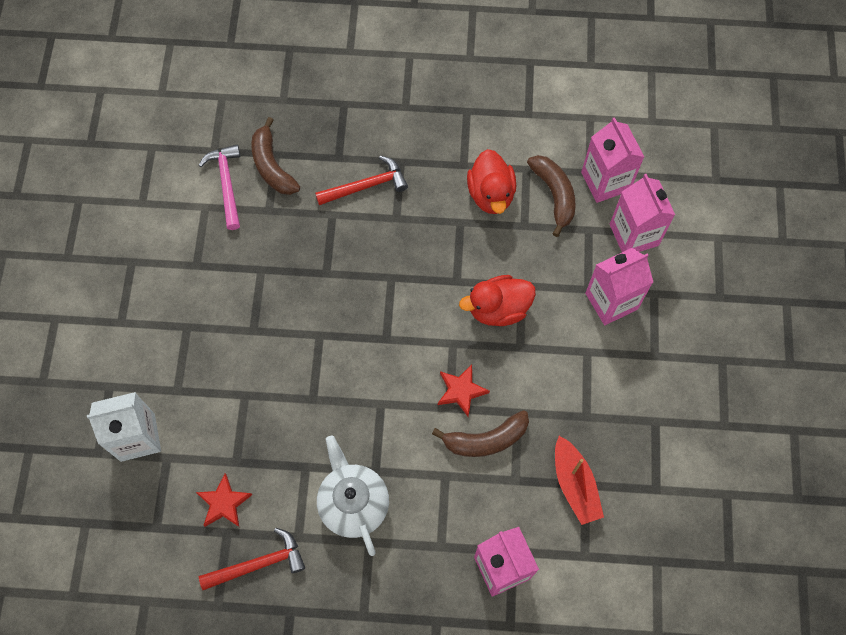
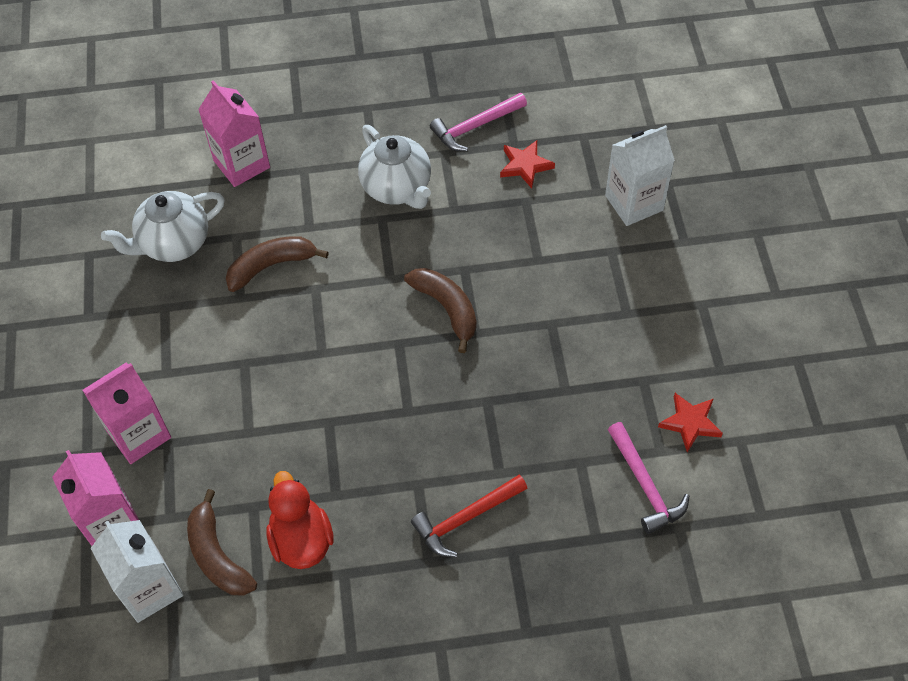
camera: 170 degrees right, 10 degrees down
red hammer [199,528,305,590] -> pink hammer [430,93,527,151]
brown banana [251,117,300,195] -> brown banana moved to [404,268,476,353]
red star [438,364,490,417] -> red star moved to [658,393,723,453]
red duck [459,275,536,326] -> none
red boat [555,436,604,525] -> white teapot [101,191,225,262]
pink carton [581,117,644,203] -> white carton [91,520,183,623]

